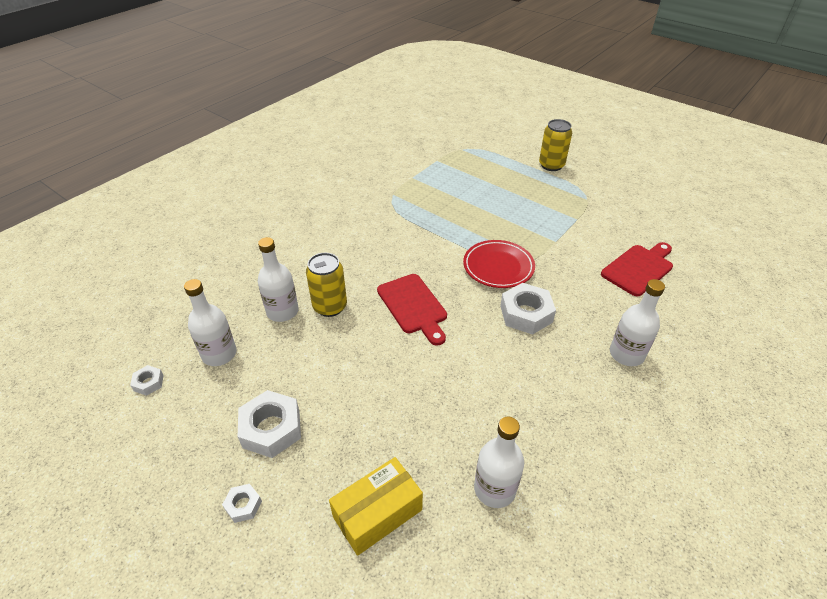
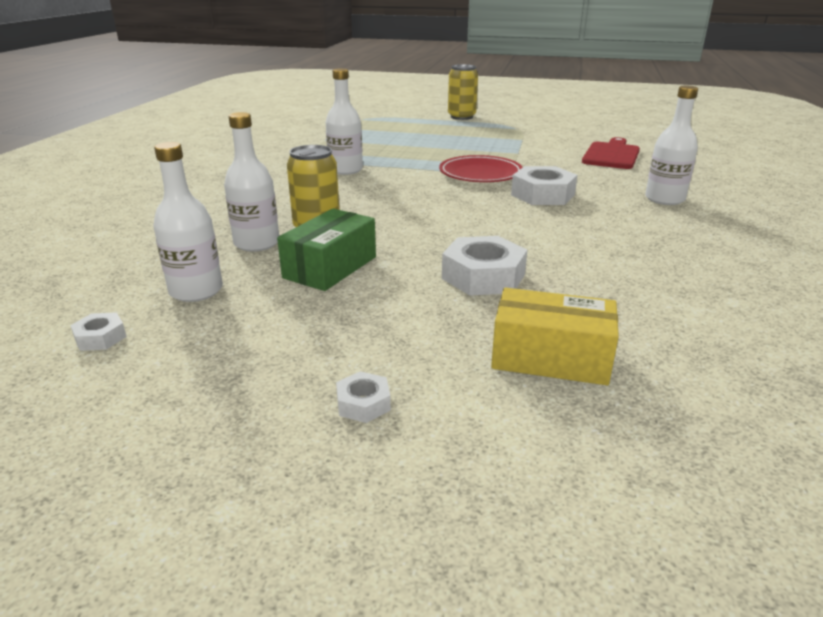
camera: 25 degrees left, 15 degrees down
white nut [238,390,301,458] -> white nut moved to [442,236,527,296]
yellow box [329,457,423,556] -> yellow box turned 75 degrees clockwise [491,288,619,385]
red cutting board [377,274,447,346] -> none
white bottle [474,417,524,508] -> white bottle moved to [325,68,363,175]
none -> green box [277,209,376,291]

